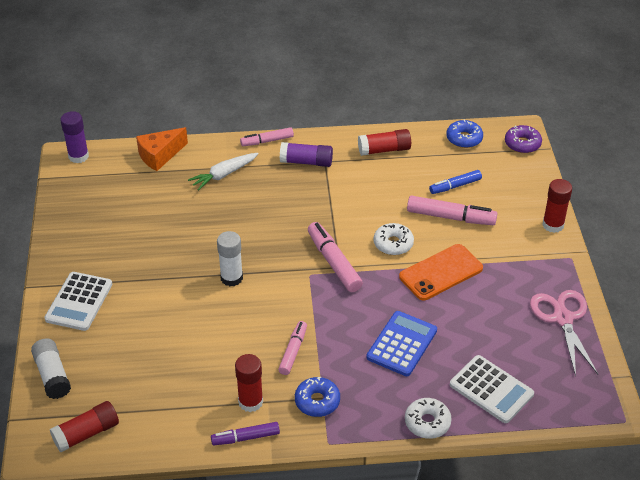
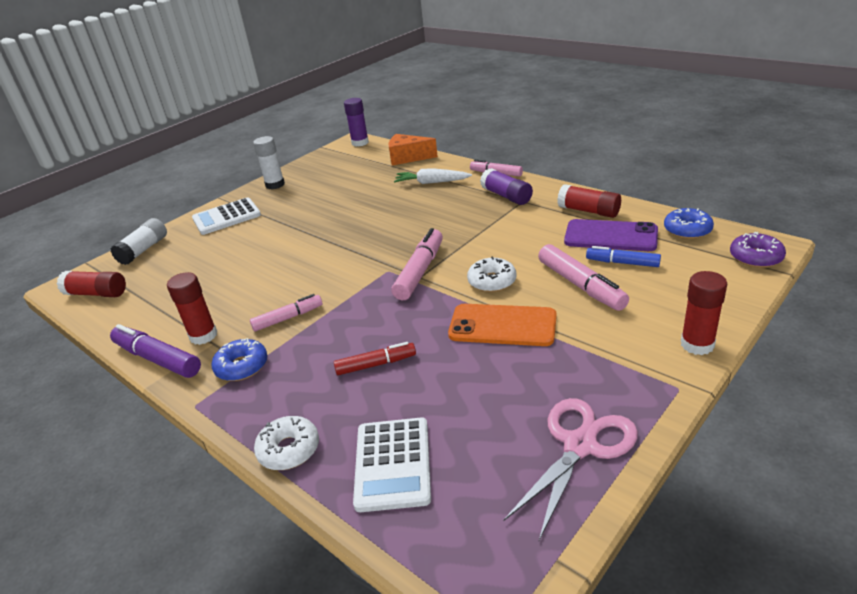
camera: 50 degrees right, 10 degrees down
purple marker [211,422,280,445] -> purple marker [110,324,201,378], size x1.55
white glue stick [217,231,243,286] -> white glue stick moved to [253,136,285,189]
blue calculator [366,311,437,376] -> red marker [334,342,416,375]
none -> purple phone [564,219,658,251]

